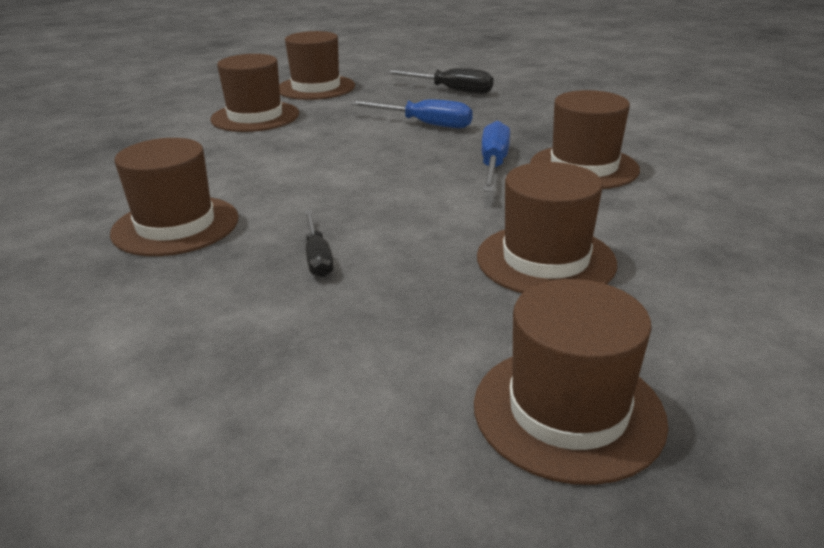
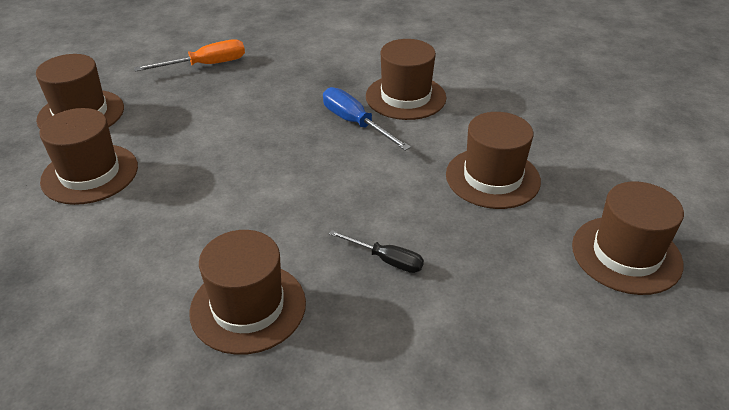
camera: 50 degrees left, 10 degrees up
blue screwdriver [349,100,473,128] -> none
black screwdriver [385,68,493,94] -> orange screwdriver [134,39,245,72]

